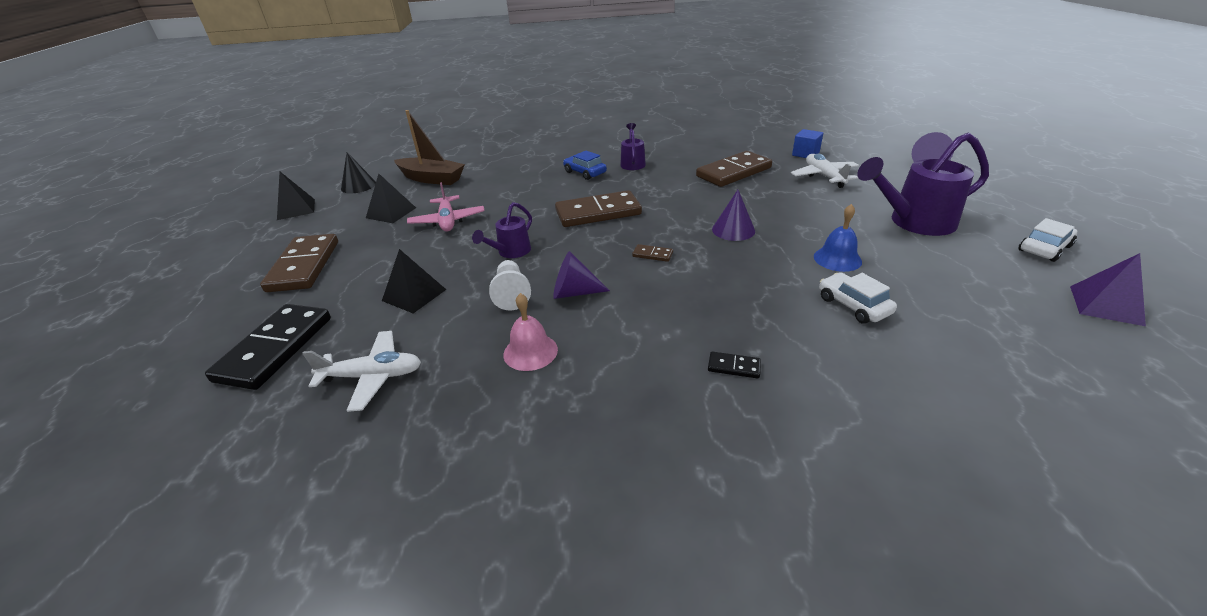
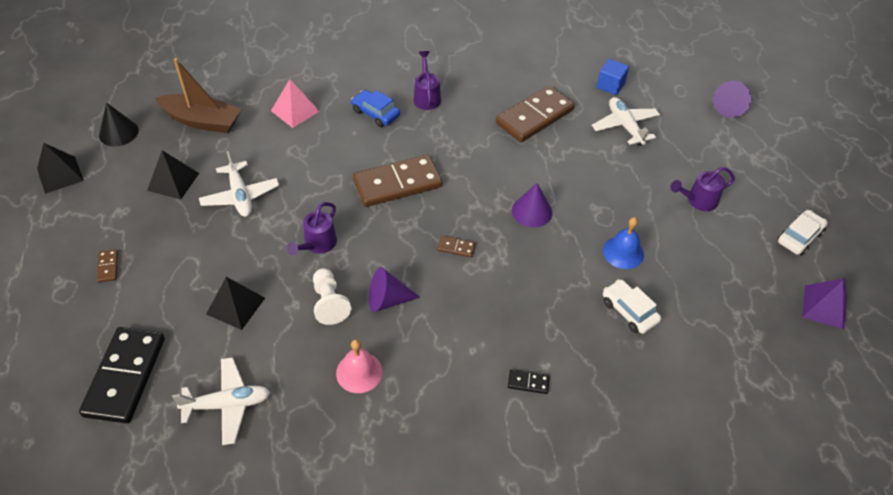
camera: 10 degrees left, 15 degrees up
brown domino [260,234,338,292] -> brown domino [97,249,118,283], size x0.41
pink plane [407,182,485,231] -> white plane [199,151,279,217]
purple watering can [857,133,989,236] -> purple watering can [670,167,735,211], size x0.55
none -> pink pyramid [271,79,320,128]

